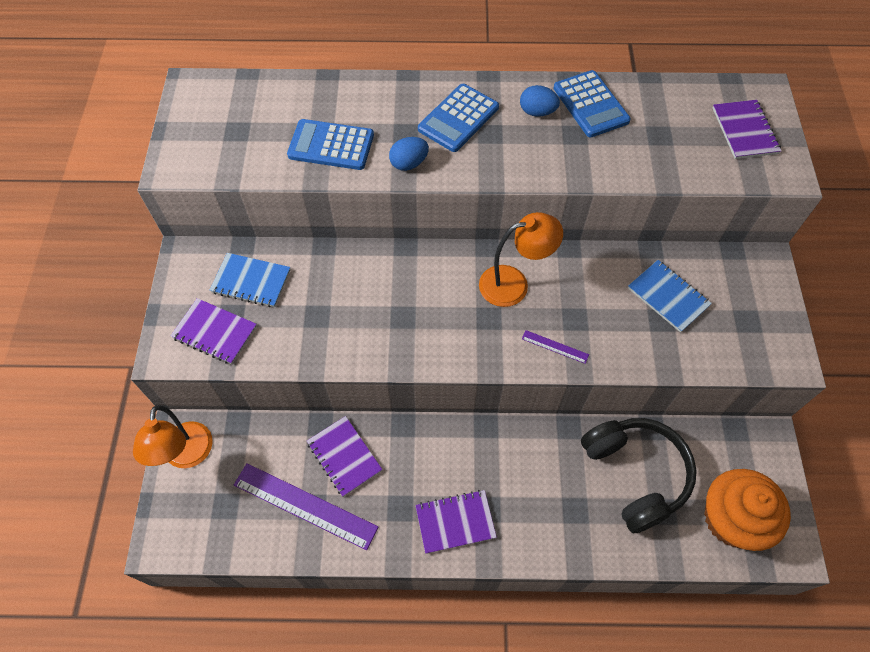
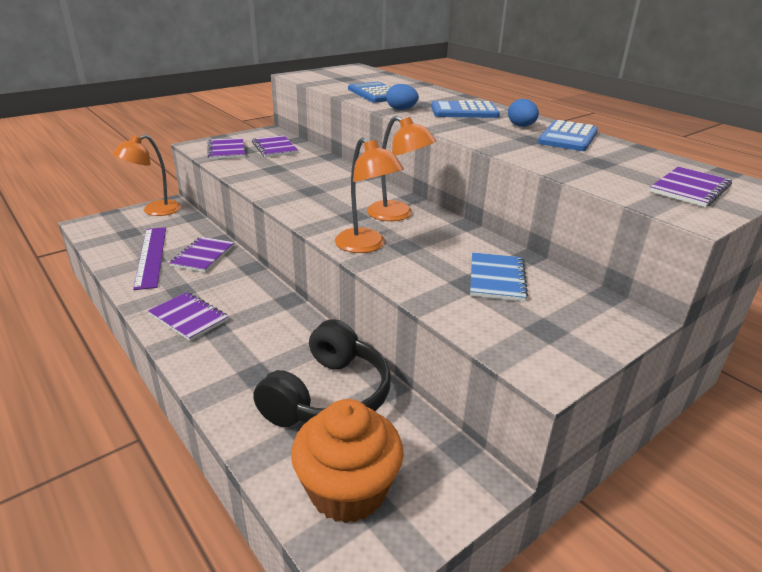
camera: 50 degrees right, 30 degrees down
blue notebook [210,253,291,307] -> purple notebook [252,135,298,157]
purple ruler [522,330,589,364] -> orange lamp [335,137,404,253]

